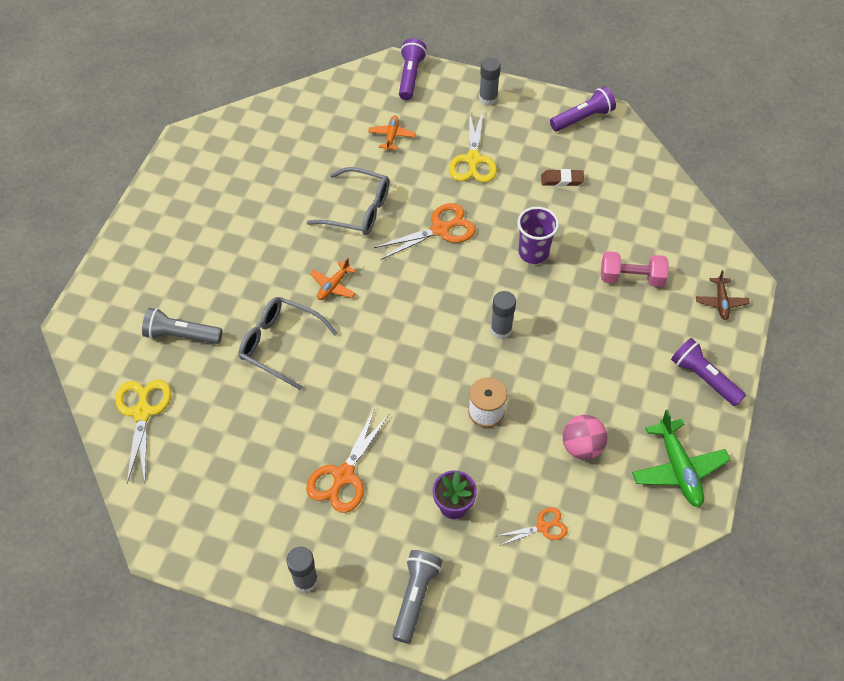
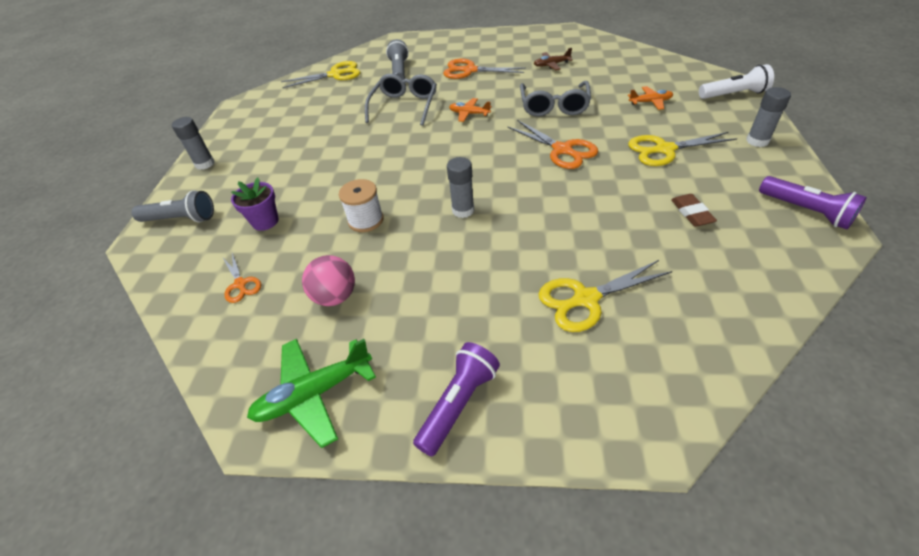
camera: 80 degrees right, 10 degrees down
orange scissors [306,408,390,513] -> orange scissors moved to [443,59,526,79]
purple flashlight [399,38,427,100] -> white flashlight [699,64,774,99]
purple cup [517,207,559,264] -> none
pink dumbbell [601,251,669,287] -> yellow scissors [538,260,672,332]
brown plane [696,270,750,320] -> brown plane moved to [534,48,573,70]

